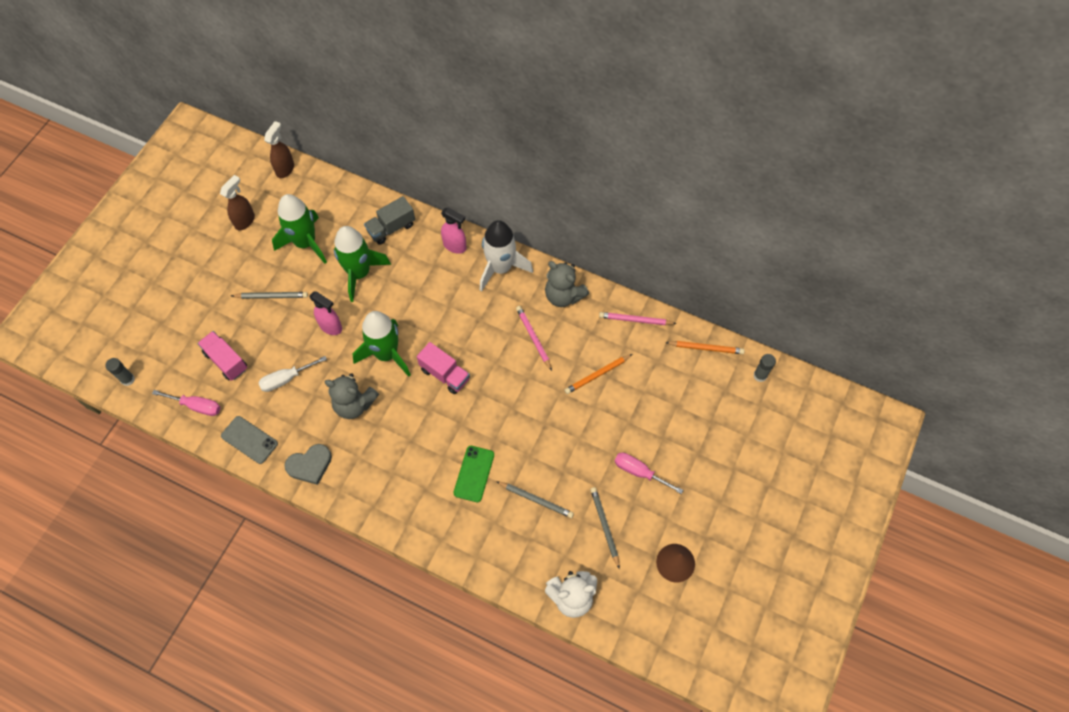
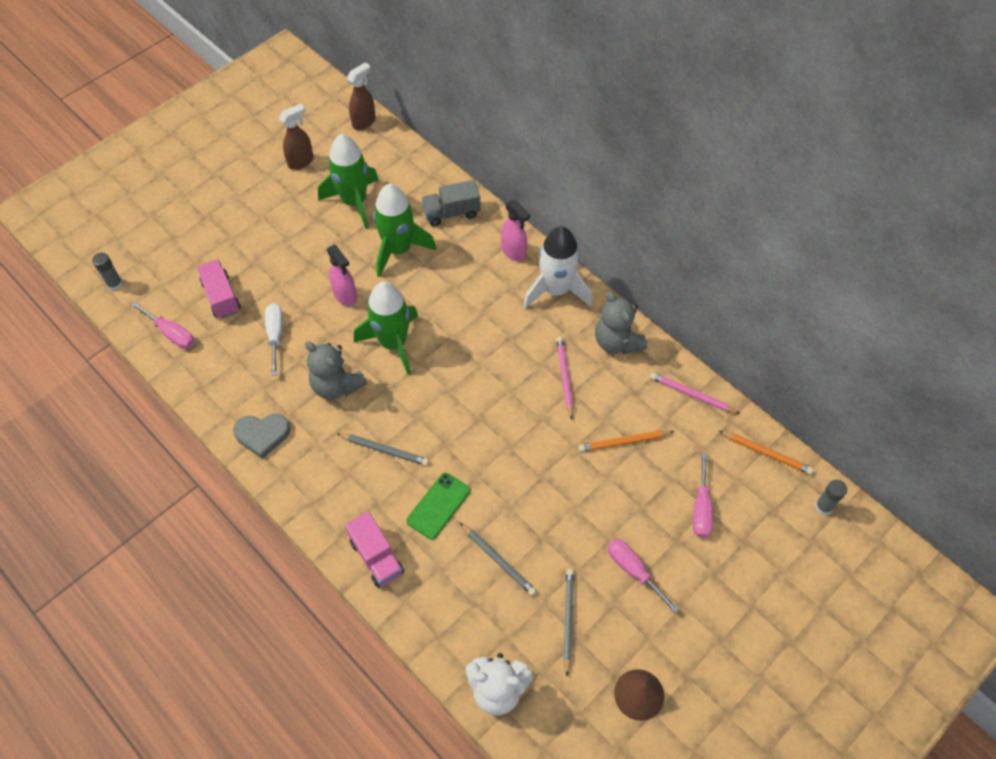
camera: 20 degrees right, 5 degrees down
grey phone [221,416,278,464] -> none
grey pencil [231,292,308,299] -> grey pencil moved to [336,433,429,466]
white screwdriver [258,356,327,392] -> white screwdriver turned 90 degrees clockwise [265,303,283,376]
pink truck [417,342,470,394] -> pink truck moved to [345,511,404,588]
none -> pink screwdriver [693,453,713,538]

